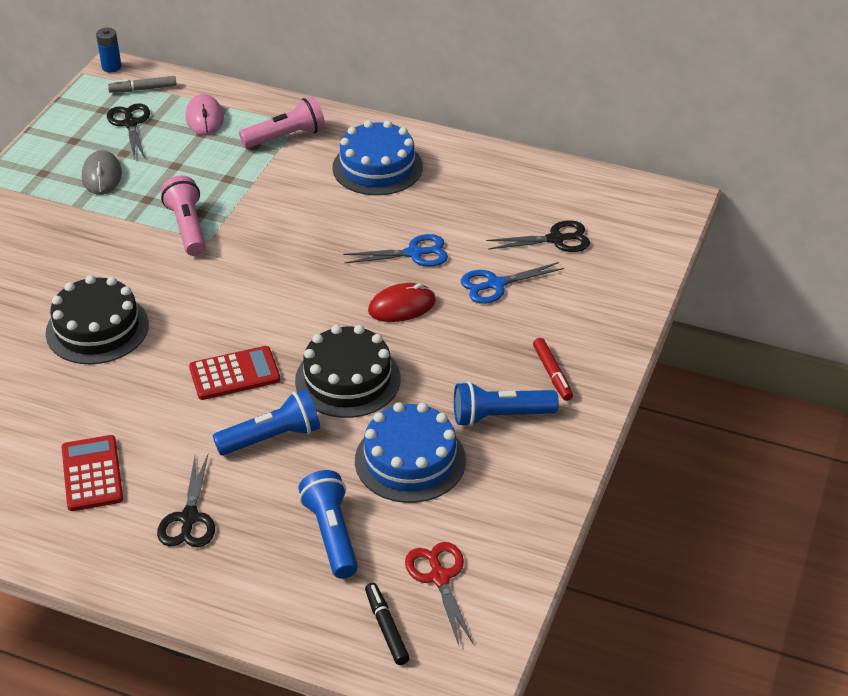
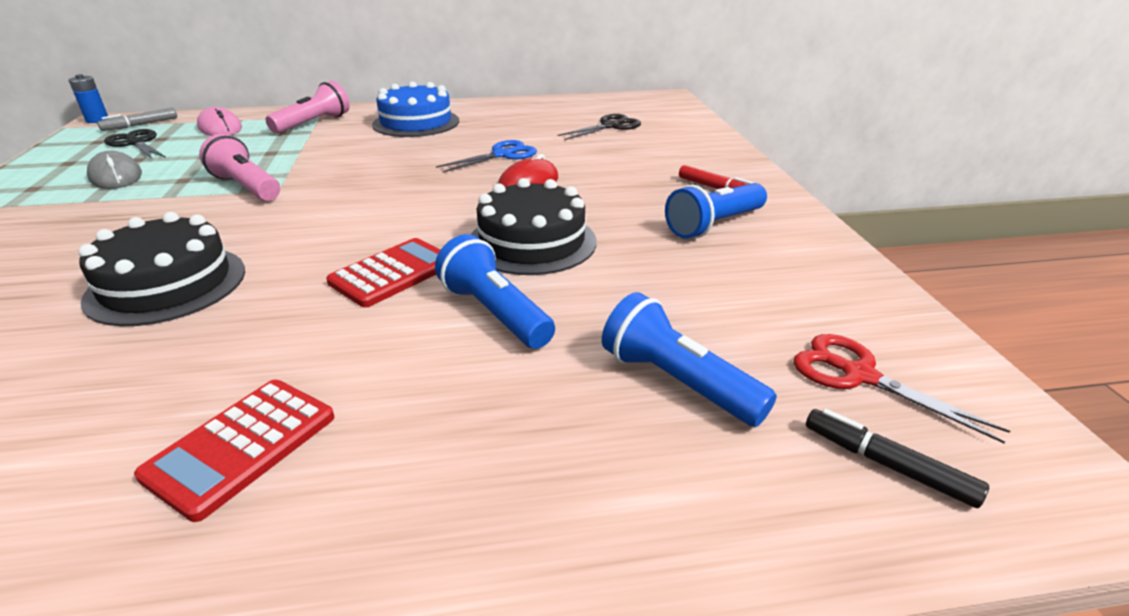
camera: 30 degrees left, 10 degrees down
red calculator [62,435,123,511] -> red calculator turned 105 degrees counterclockwise [134,380,334,522]
black scissors [157,455,215,547] -> none
blue flashlight [213,389,320,456] -> blue flashlight turned 75 degrees counterclockwise [435,234,555,349]
blue cake [355,402,466,503] -> none
blue scissors [461,262,564,304] -> none

